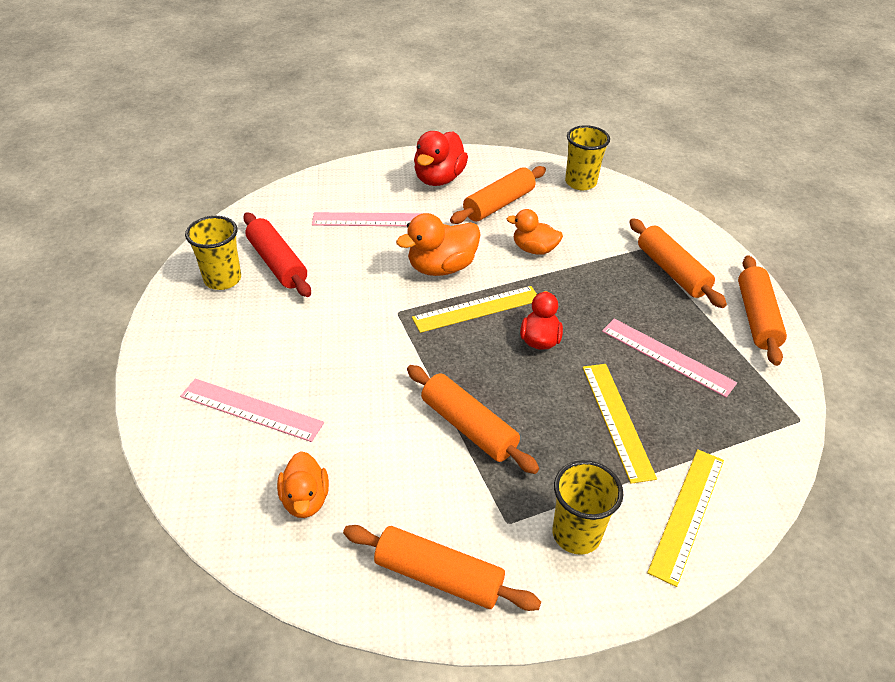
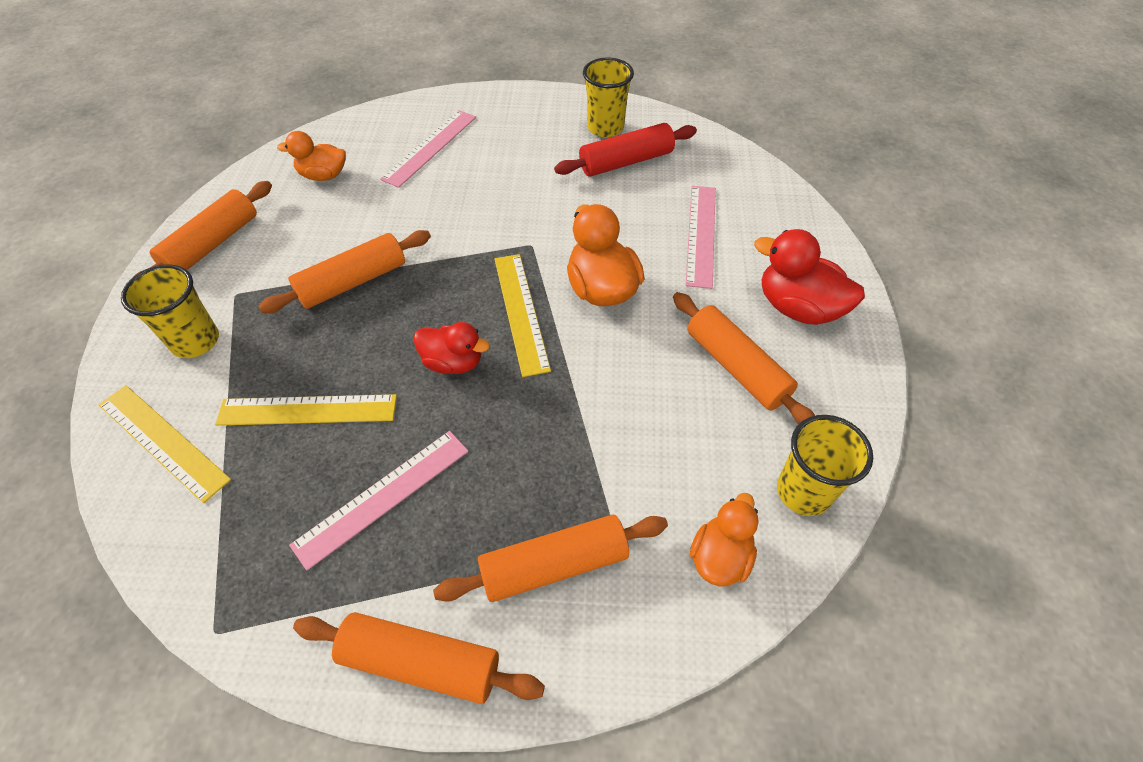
camera: 100 degrees right, 10 degrees up
orange duck [507,209,563,255] -> orange duck moved to [690,493,759,587]

